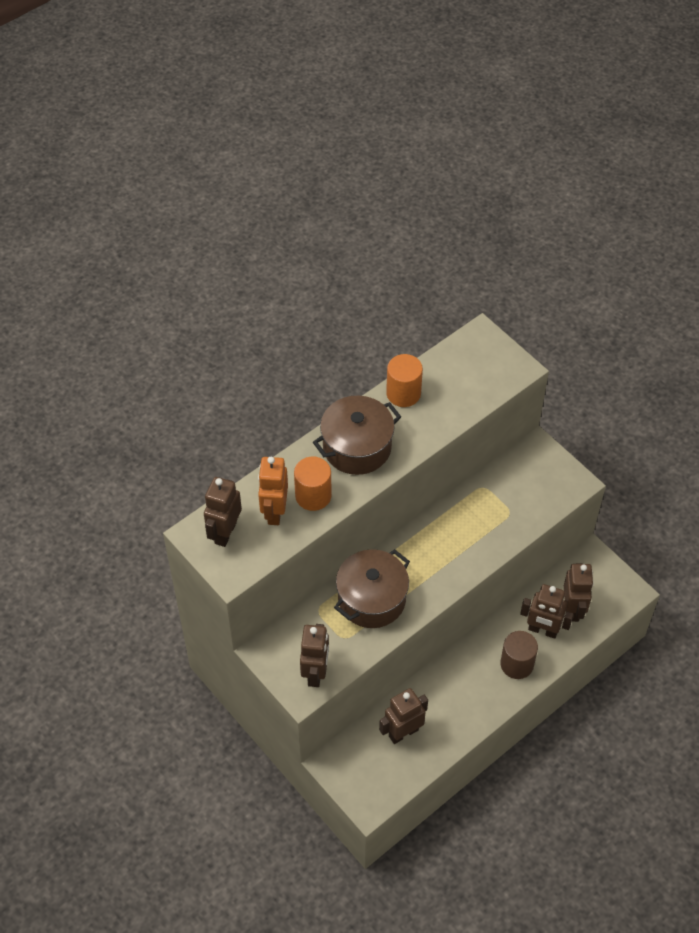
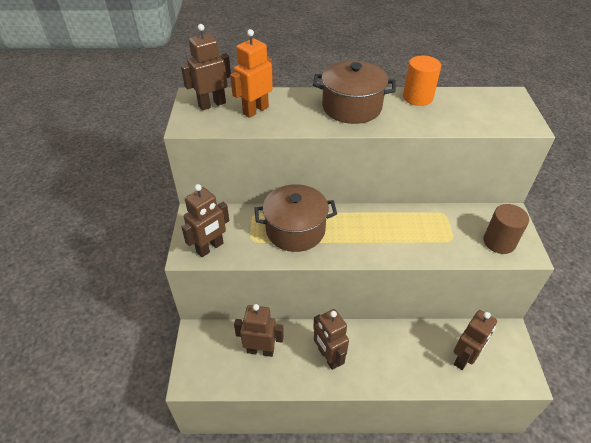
camera: 40 degrees right, 10 degrees down
orange cylinder [294,456,332,511] -> none
brown cylinder [500,631,538,679] -> brown cylinder moved to [483,204,529,254]
brown robot [520,584,574,639] -> brown robot moved to [313,309,349,370]

